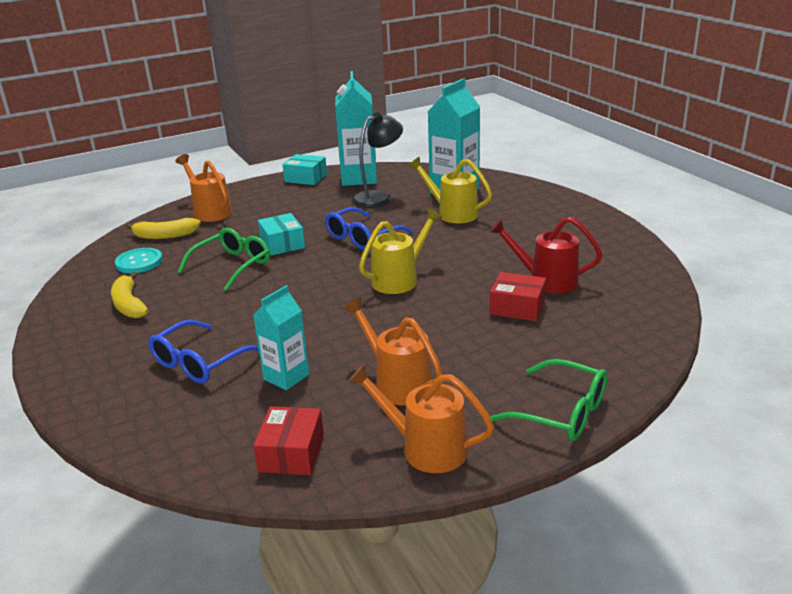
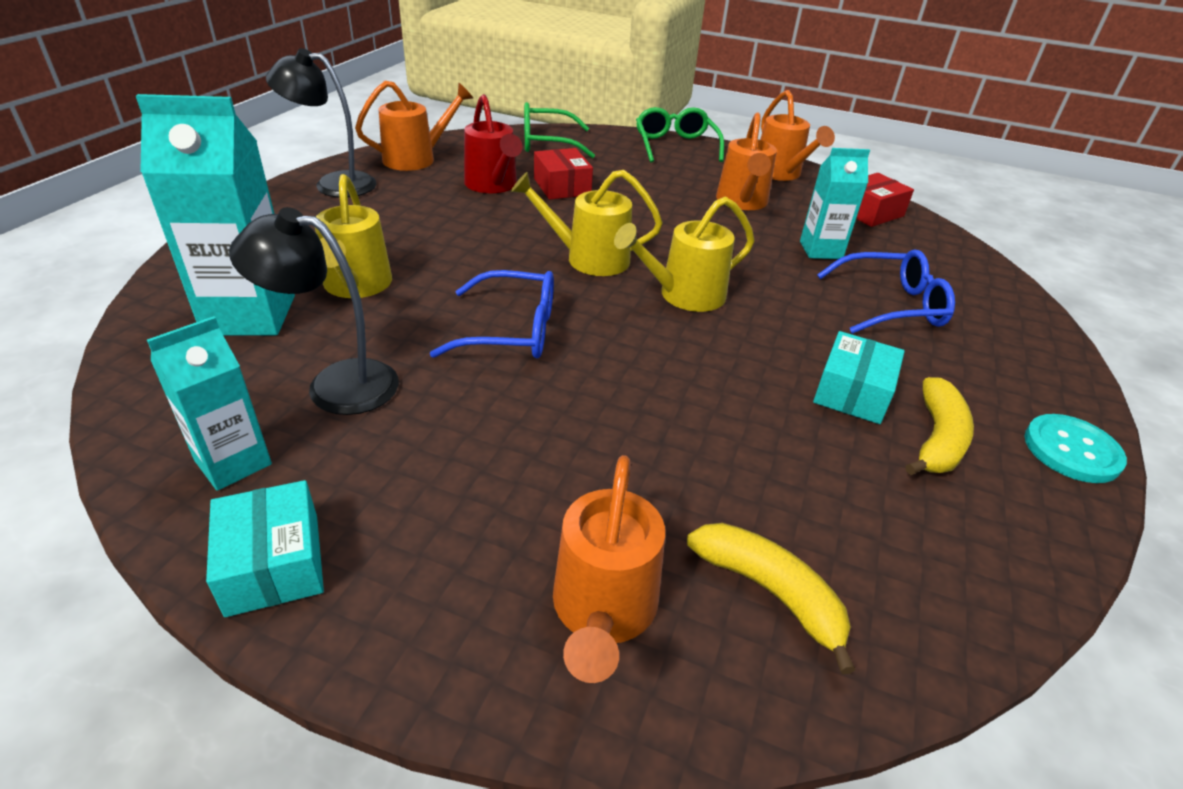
camera: 135 degrees left, 10 degrees up
turquoise button [115,248,163,273] -> turquoise button moved to [1025,414,1127,483]
green glasses [178,228,270,291] -> green glasses moved to [524,102,595,158]
turquoise box [258,213,305,256] -> turquoise box moved to [813,331,905,424]
turquoise carton [335,71,377,186] -> turquoise carton [147,316,272,491], size x0.61
none -> black lamp [266,48,376,197]
none -> orange watering can [355,81,473,171]
none -> yellow watering can [614,196,754,312]

